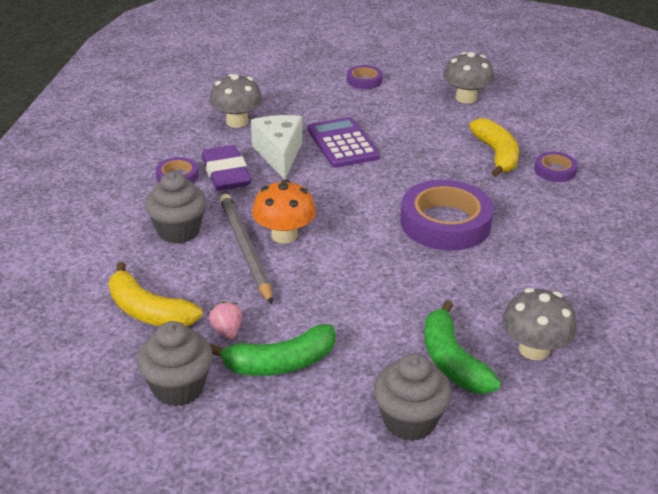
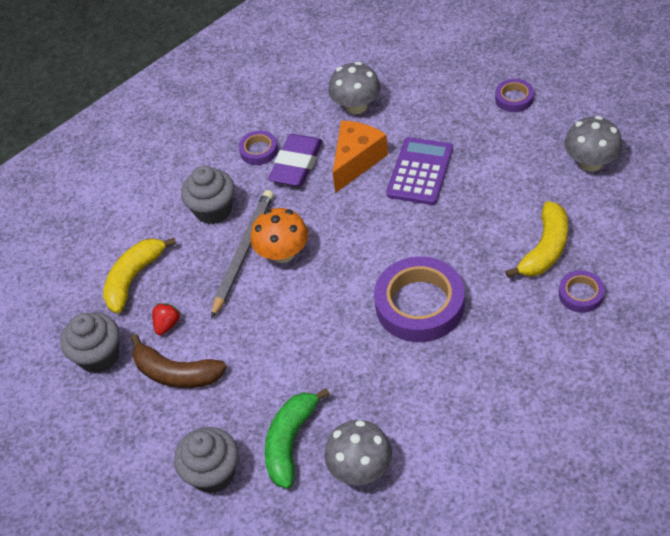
camera: 45 degrees right, 15 degrees up
yellow banana [109,262,203,326] -> yellow banana turned 45 degrees clockwise [103,238,176,313]
pink strawberry [209,301,242,339] -> red strawberry [152,303,180,335]
green banana [210,324,336,376] -> brown banana [131,334,227,388]
white cheese [251,115,302,180] -> orange cheese [332,120,388,193]

